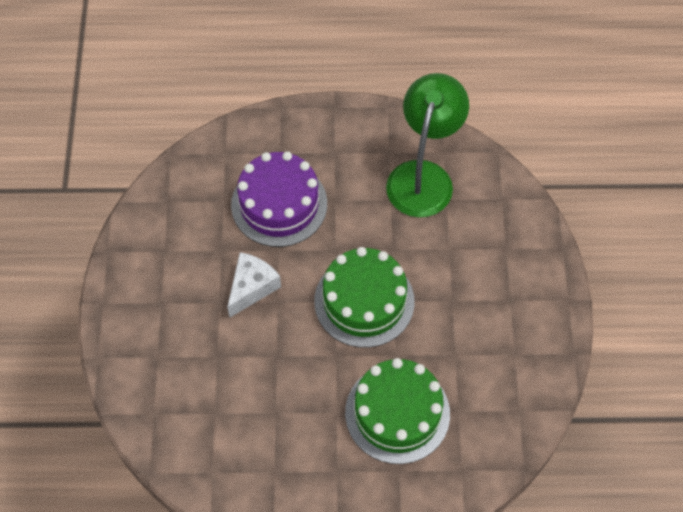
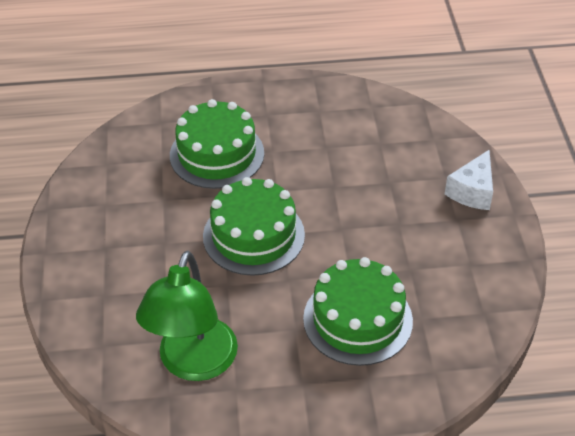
camera: 175 degrees right, 15 degrees down
white cheese [227,252,281,317] -> white cheese moved to [445,150,493,210]
purple cake [231,151,327,247] -> green cake [303,257,413,366]

